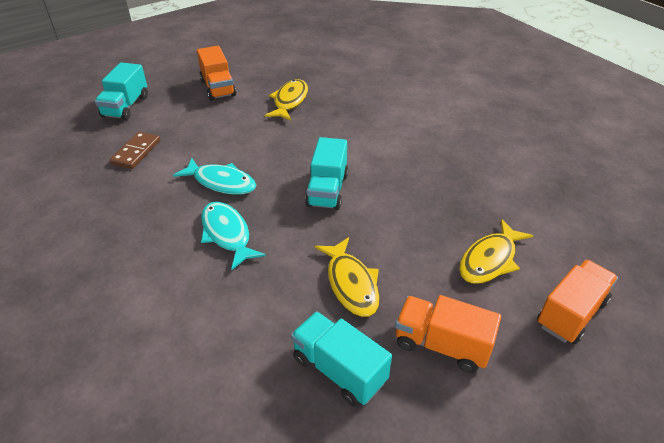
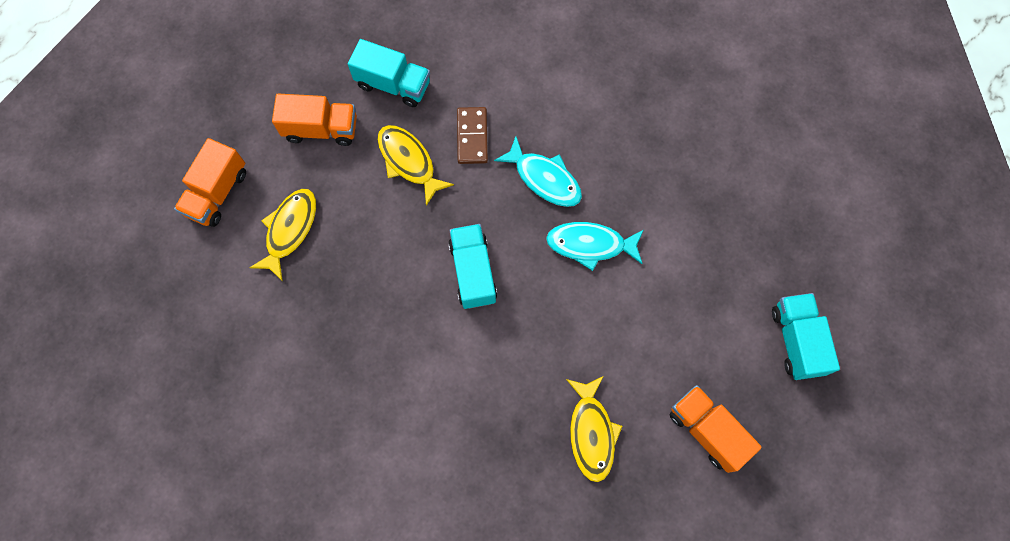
camera: 160 degrees right, 30 degrees up
brown domino [110,132,160,169] -> brown domino moved to [457,107,488,164]

